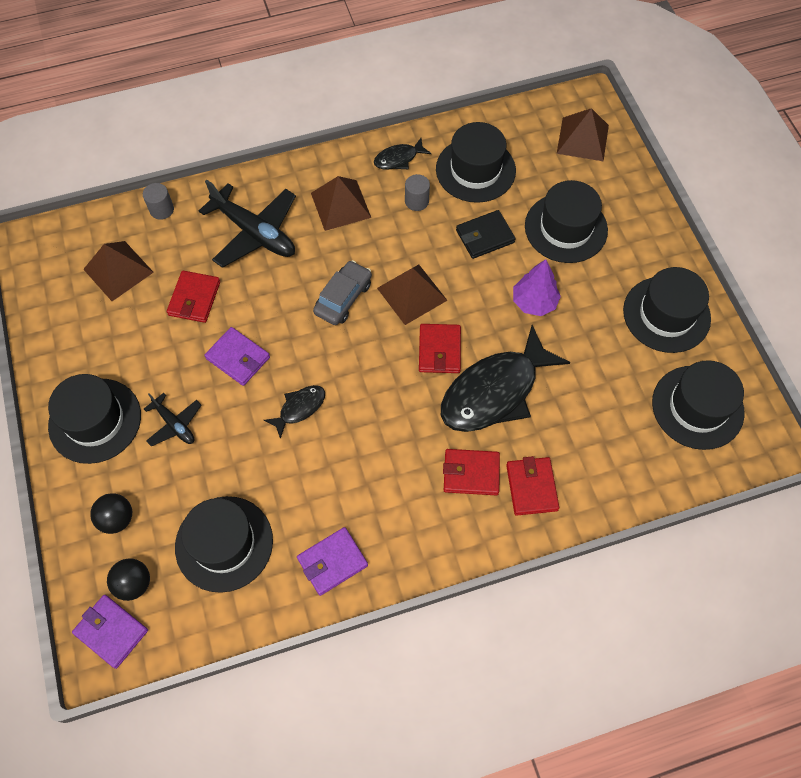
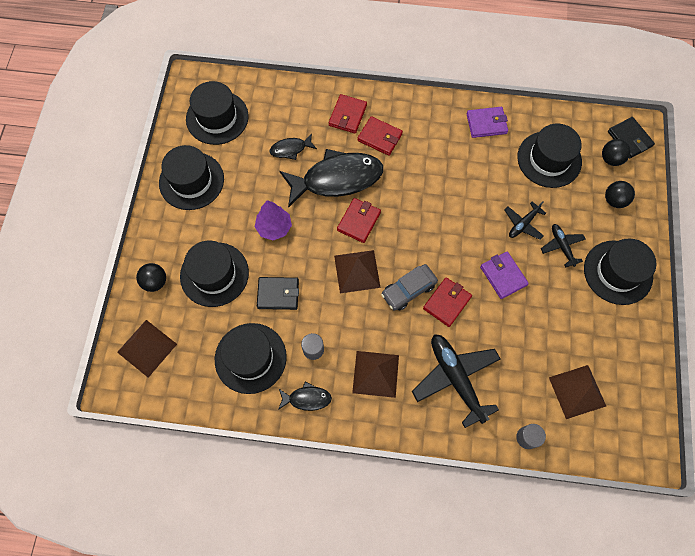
camera: 155 degrees left, 5 degrees up
purple wallet [72,595,148,669] -> black wallet [608,117,655,159]
red wallet [167,271,220,323] -> red wallet moved to [423,277,472,327]
black fish [264,385,325,439] -> black fish moved to [270,134,317,160]
none -> black ball [136,263,166,292]
none -> black plane [504,201,546,240]

